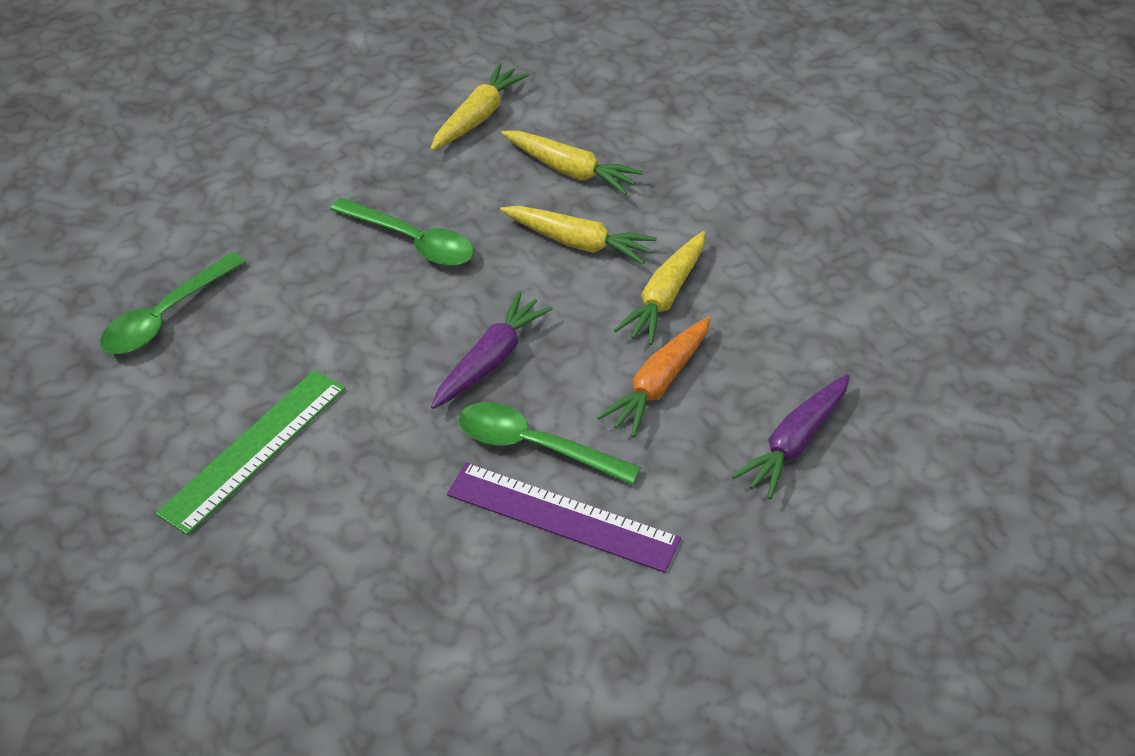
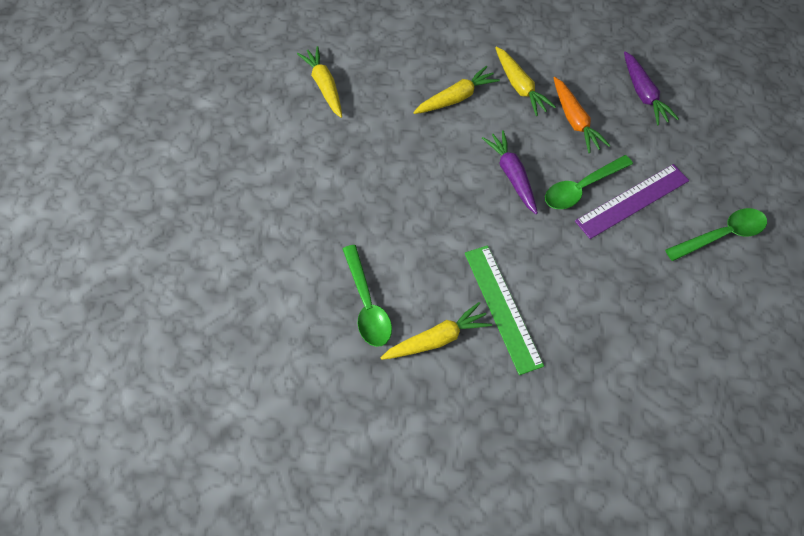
camera: 55 degrees left, 15 degrees up
green spoon [330,198,474,266] -> green spoon moved to [665,208,767,261]
yellow carrot [501,131,643,195] -> yellow carrot moved to [381,302,492,360]

